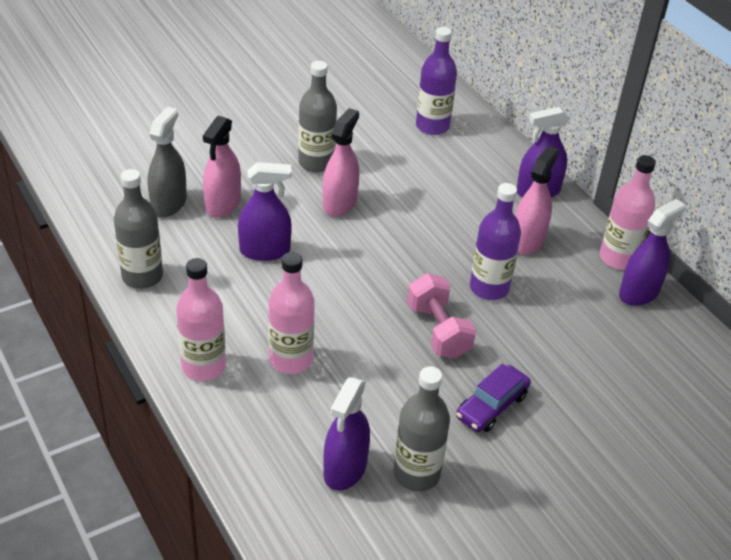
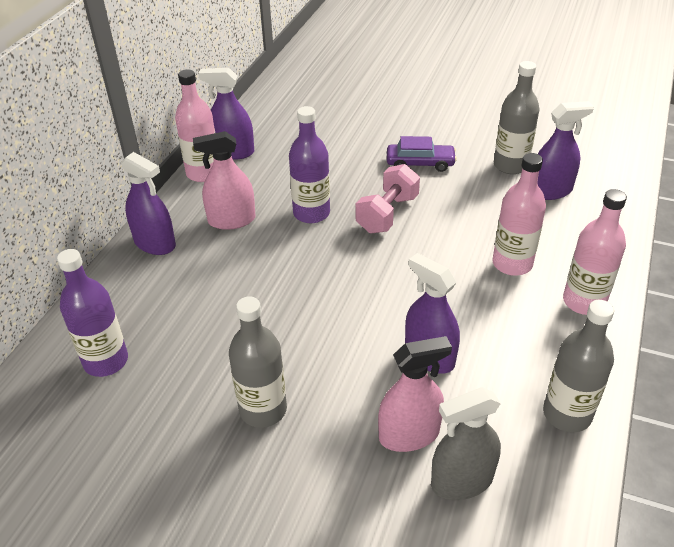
camera: 125 degrees left, 0 degrees up
pink spray bottle [323,108,359,217] -> none

